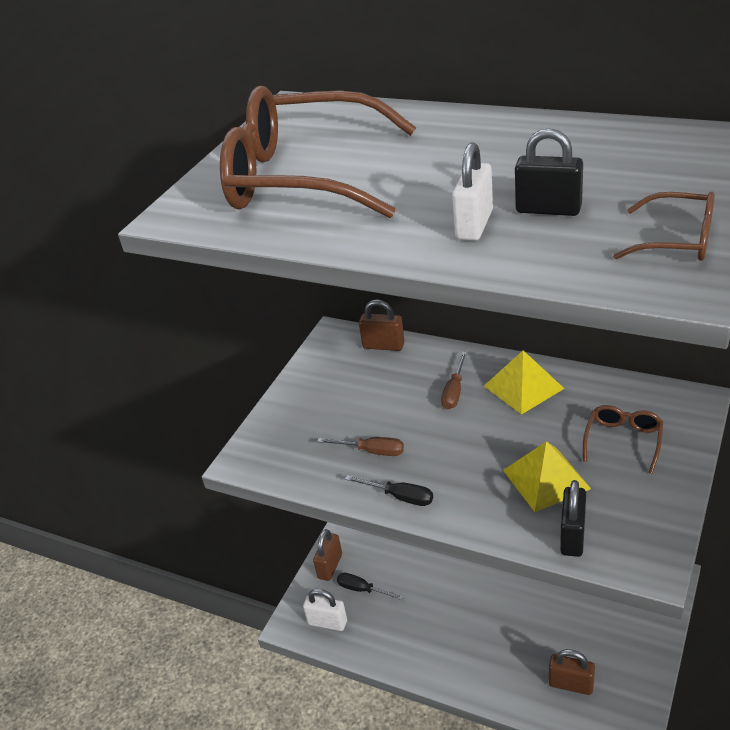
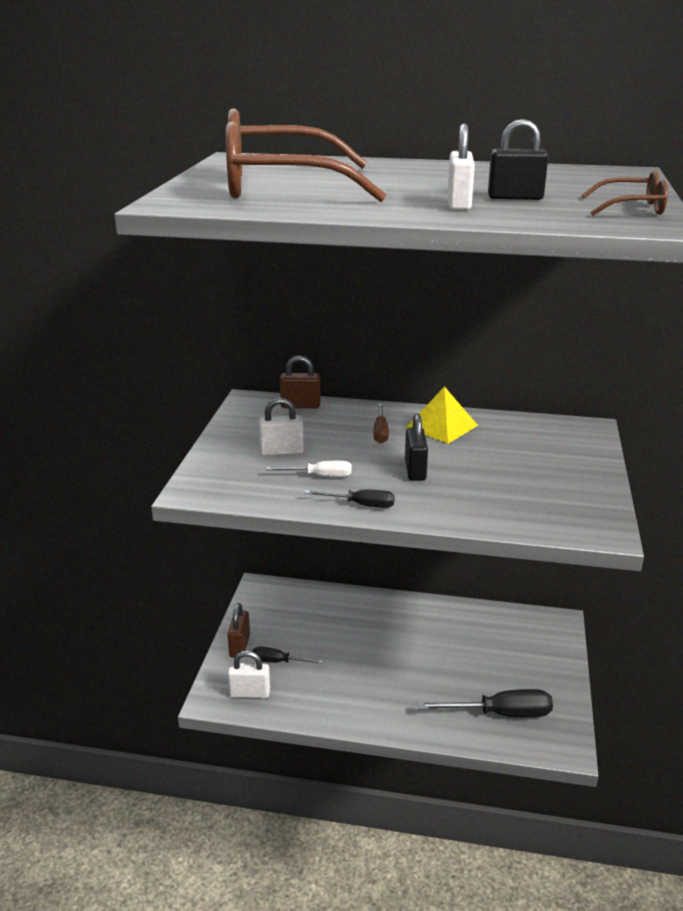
camera: 20 degrees left, 10 degrees down
brown screwdriver [317,437,404,456] -> white screwdriver [266,461,352,477]
yellow pyramid [503,441,591,512] -> none
brown padlock [549,649,595,695] -> black screwdriver [418,689,553,717]
black padlock [560,480,586,557] -> black padlock moved to [405,414,428,481]
brown glasses [583,405,663,474] -> none
none -> white padlock [258,398,304,456]

